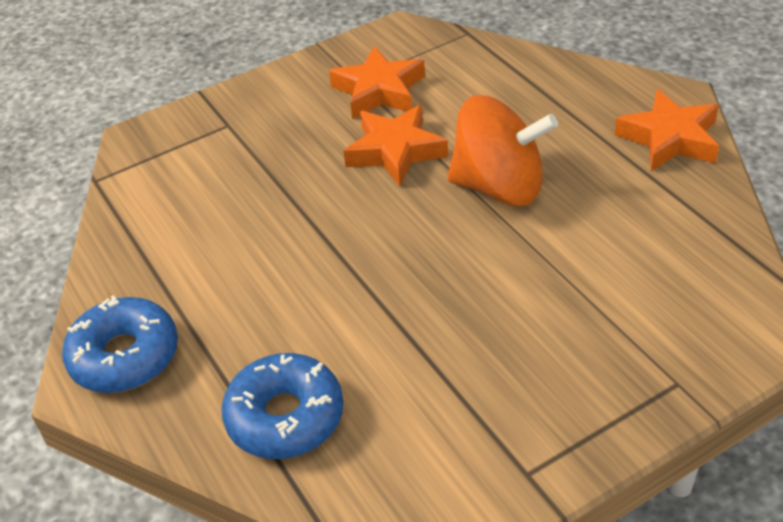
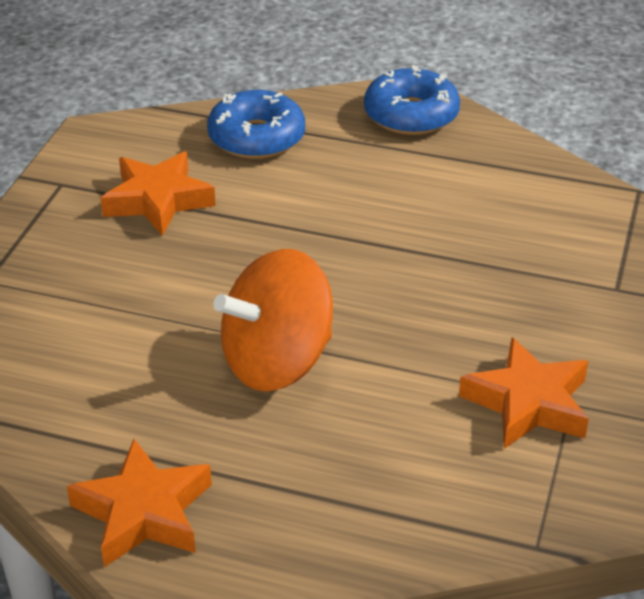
camera: 135 degrees right, 5 degrees down
orange star [343,105,448,187] -> orange star moved to [101,151,216,236]

